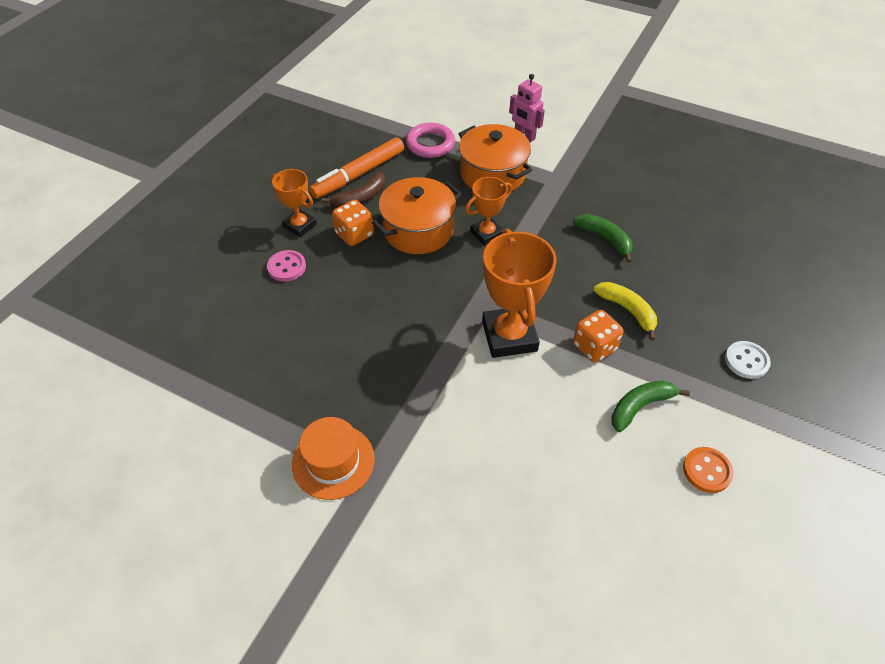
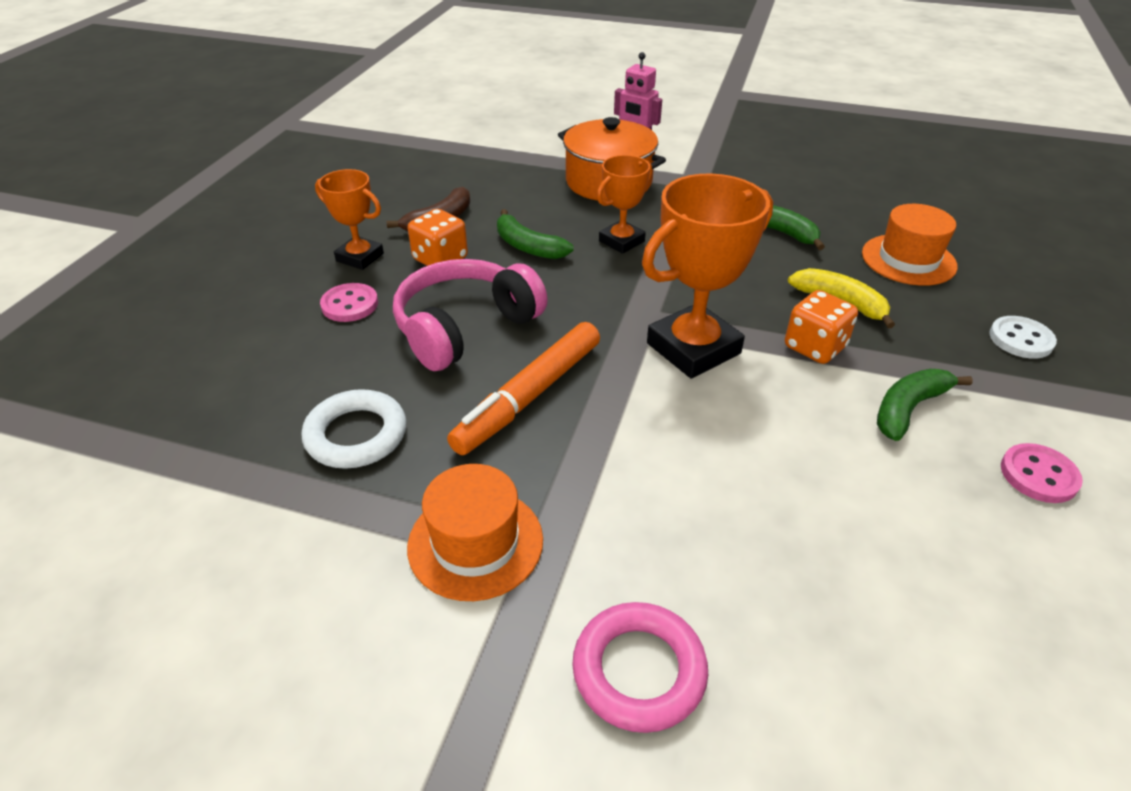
camera: 10 degrees left, 10 degrees down
orange marker [309,137,404,199] -> orange marker moved to [447,322,600,455]
orange pot [372,177,462,254] -> green banana [497,209,574,259]
pink ring [406,123,455,158] -> pink ring moved to [572,602,708,733]
orange trophy [482,229,557,358] -> orange trophy turned 75 degrees clockwise [642,173,773,379]
orange button [683,447,734,493] -> pink button [1001,443,1083,503]
none -> white ring [301,389,406,469]
none -> pink headphones [393,259,548,371]
none -> orange hat [862,204,958,286]

